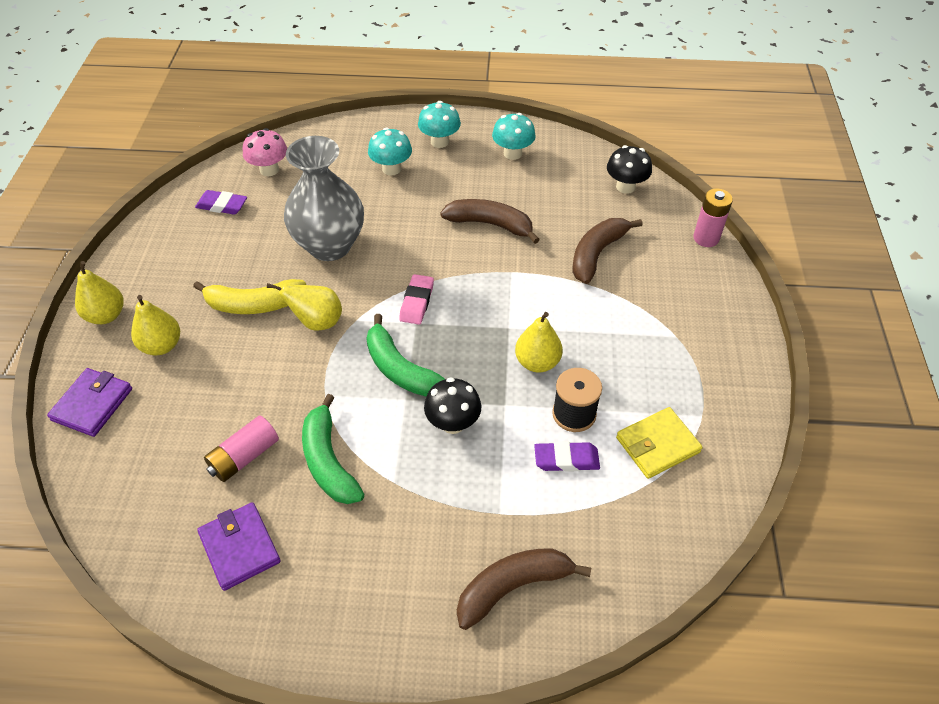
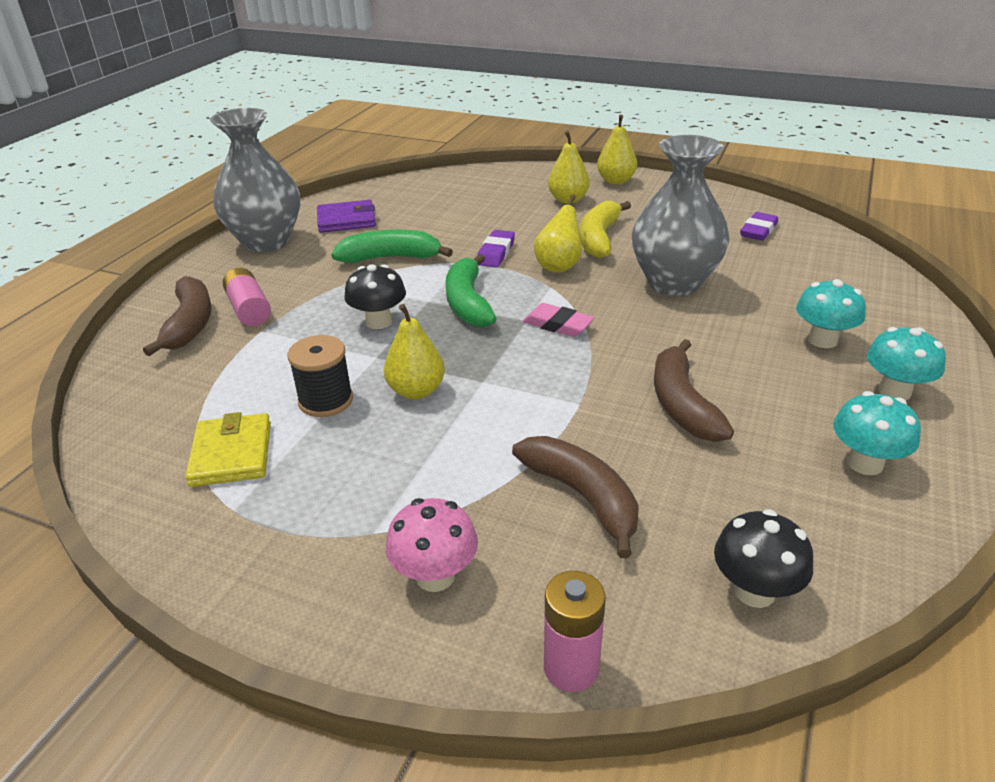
camera: 110 degrees right, 15 degrees down
purple wallet [47,368,132,437] -> none
pink battery [204,416,279,482] -> pink battery moved to [223,268,271,326]
pink mushroom [243,128,287,176] -> pink mushroom moved to [386,498,478,592]
green banana [366,314,445,396] -> green banana turned 75 degrees counterclockwise [445,254,497,327]
brown banana [440,199,540,244] -> brown banana turned 135 degrees clockwise [654,339,734,442]
purple eraser [534,441,600,472] -> purple eraser moved to [477,230,515,267]
none -> grey vase [210,108,300,252]

